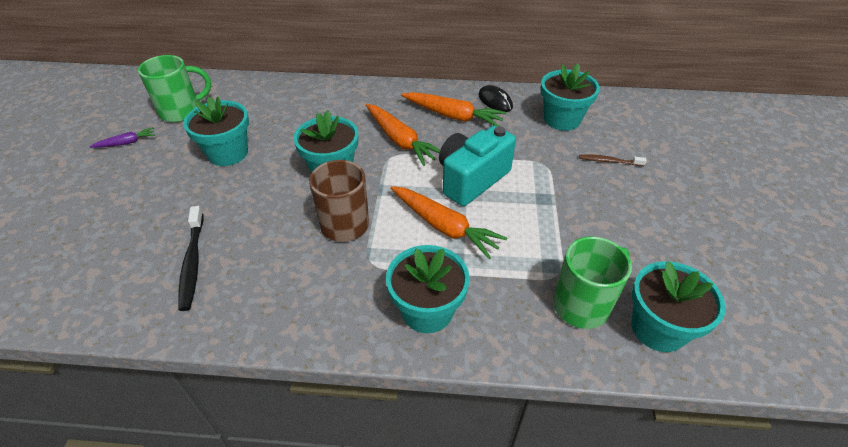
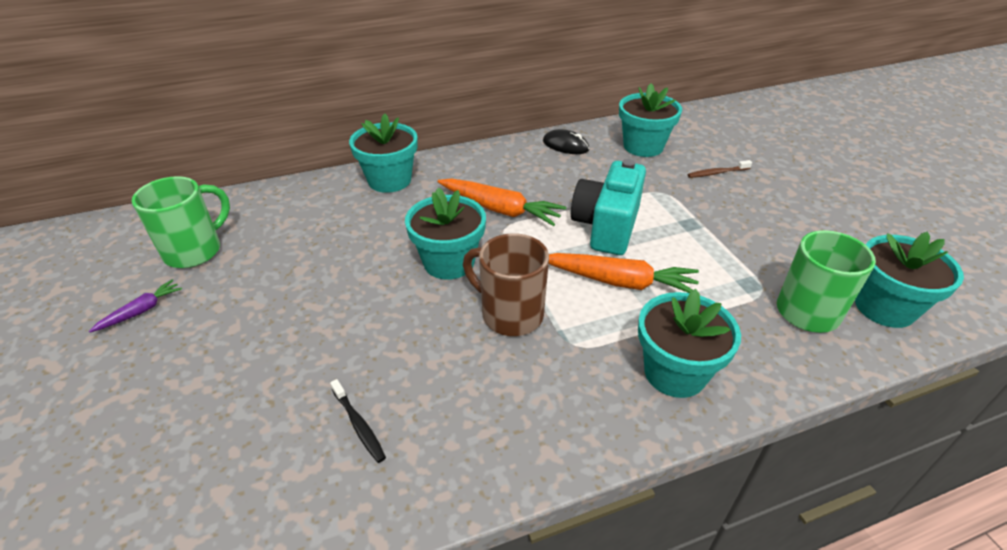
camera: 25 degrees left, 5 degrees down
black toothbrush [178,206,203,311] -> black toothbrush [330,379,386,463], size x0.61
turquoise flower pot [183,96,249,166] -> turquoise flower pot moved to [349,114,418,193]
orange carrot [401,92,506,126] -> none

